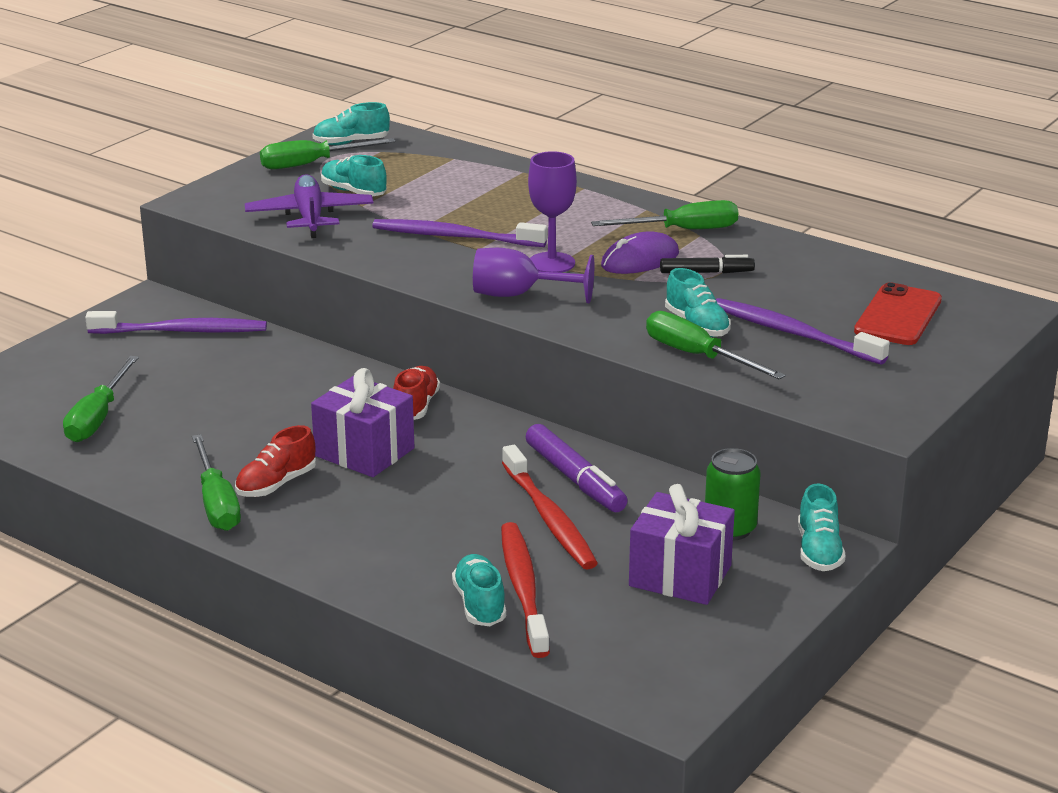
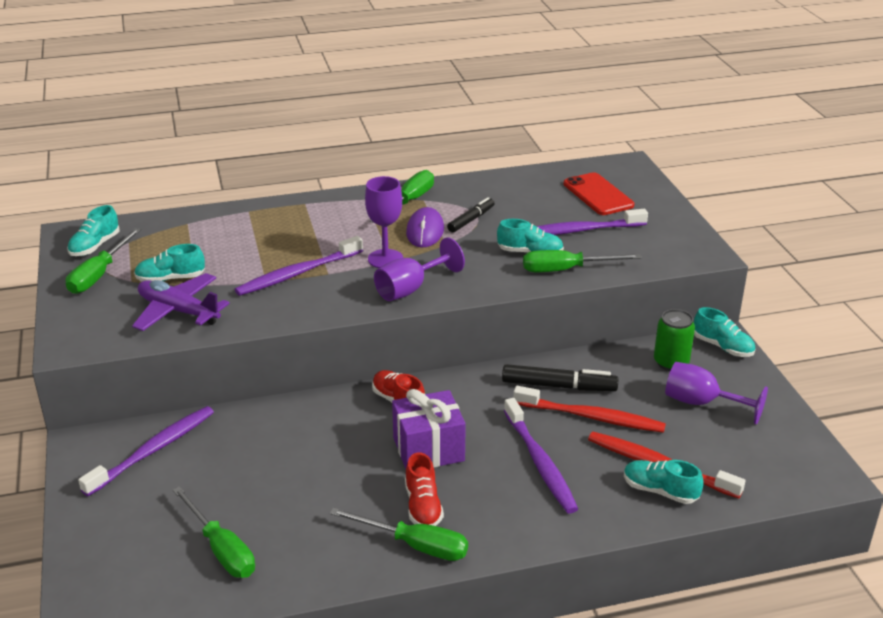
camera: 50 degrees left, 5 degrees up
purple marker [526,424,628,512] -> black marker [502,364,619,391]
purple gift [629,484,735,605] -> purple goblet [665,362,768,425]
none -> purple toothbrush [504,398,578,514]

